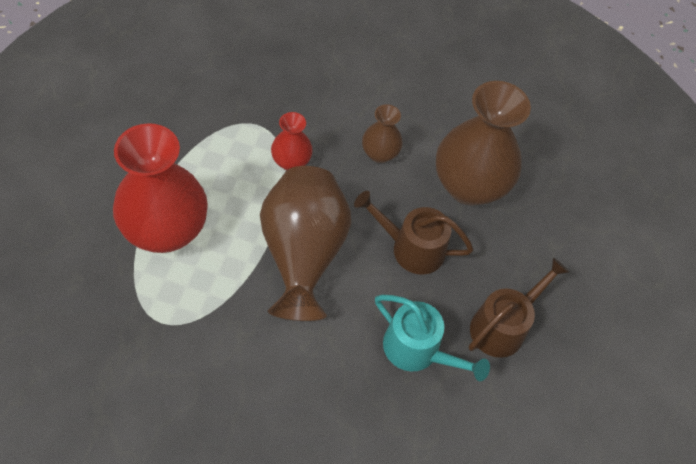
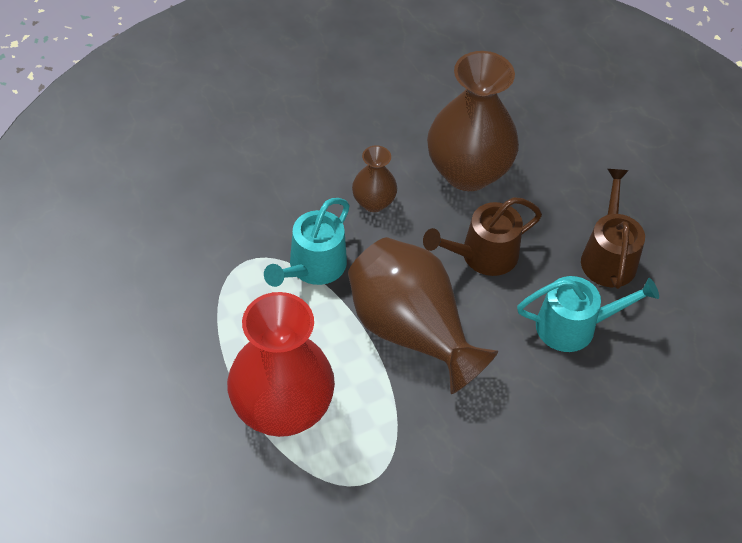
camera: 40 degrees left, 5 degrees down
red vase [271,112,313,170] -> turquoise watering can [264,198,350,287]

